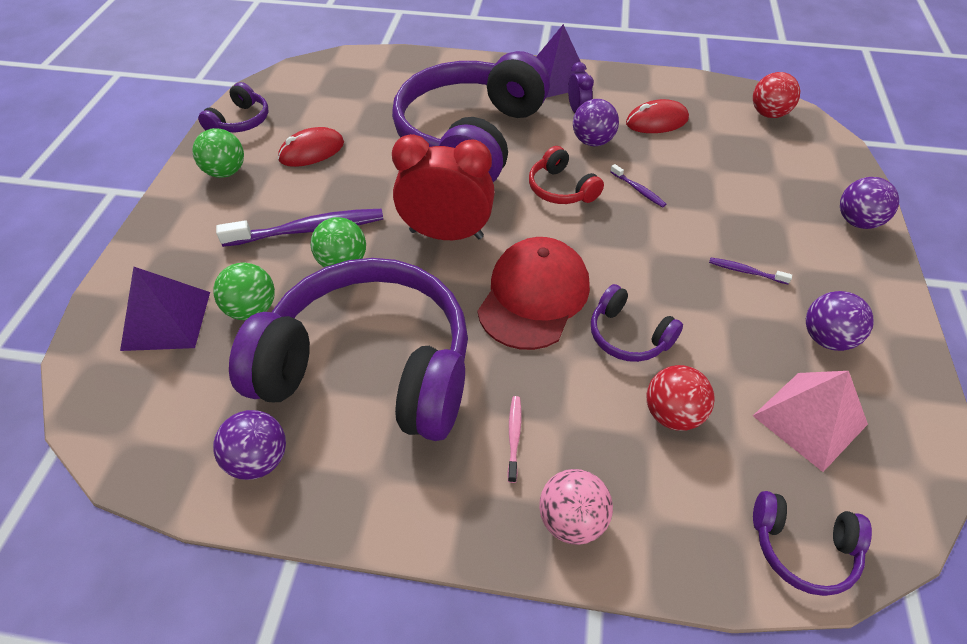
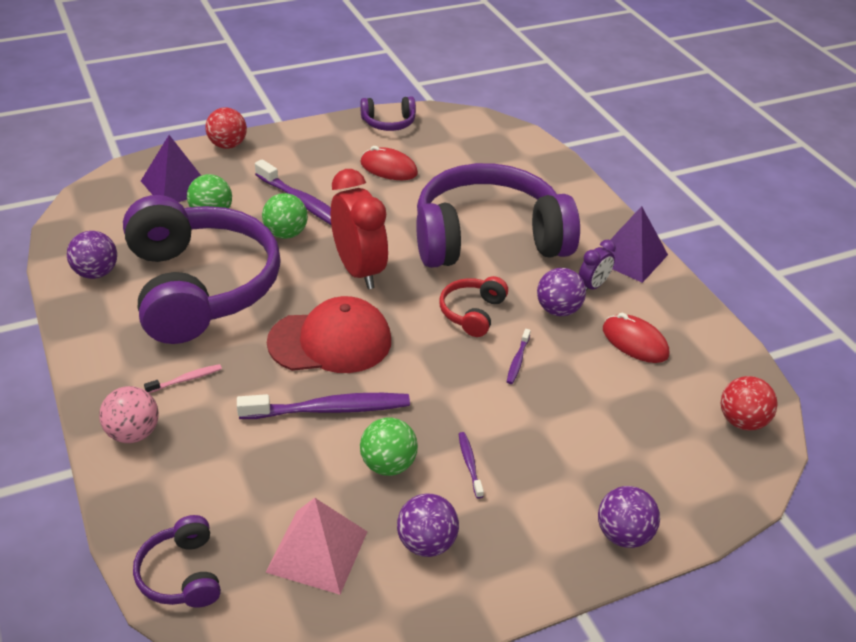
camera: 55 degrees right, 10 degrees down
green ball [192,128,244,178] -> green ball moved to [360,417,418,476]
purple headphones [591,284,683,362] -> purple toothbrush [237,393,410,419]
red ball [647,365,715,431] -> red ball moved to [205,107,247,149]

